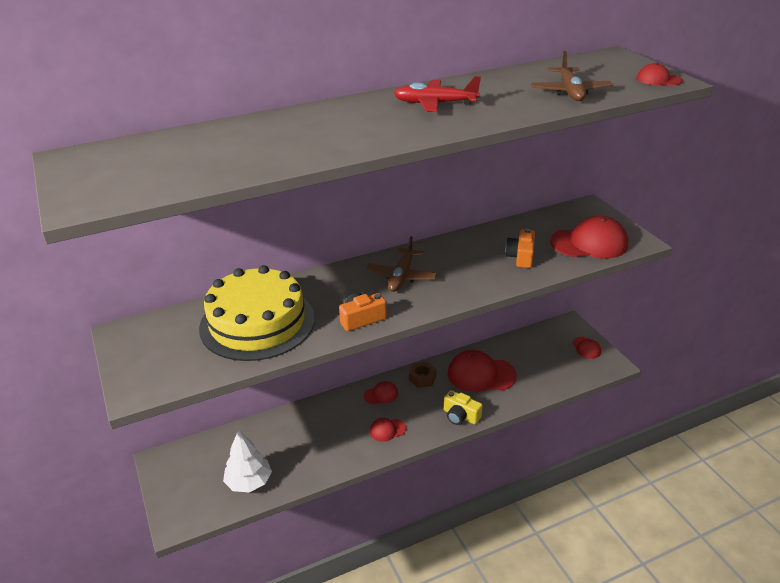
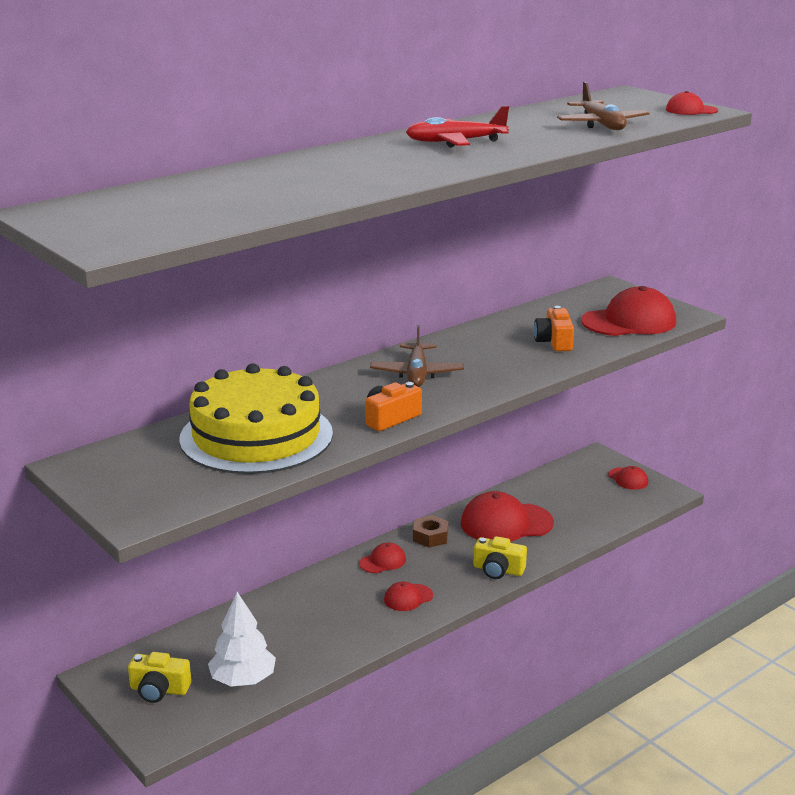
camera: 15 degrees left, 10 degrees down
none -> yellow camera [128,652,191,703]

